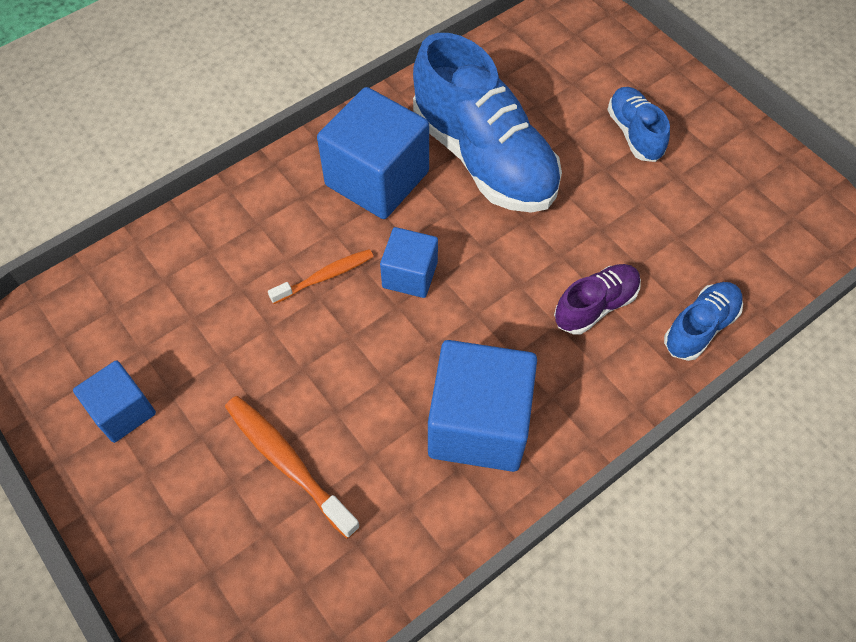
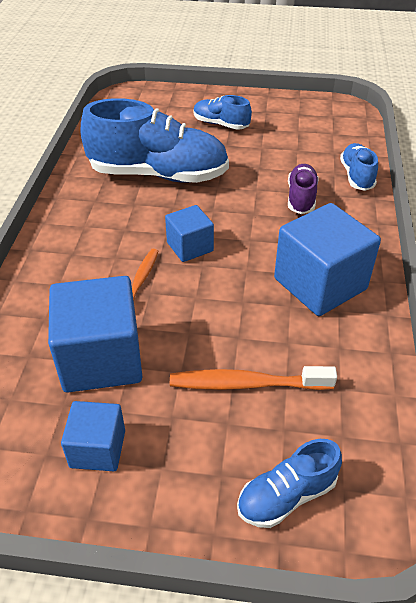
camera: 45 degrees left, 15 degrees down
blue cube [317,87,429,219] -> blue cube moved to [48,276,142,393]
none -> blue shoe [237,439,342,528]

